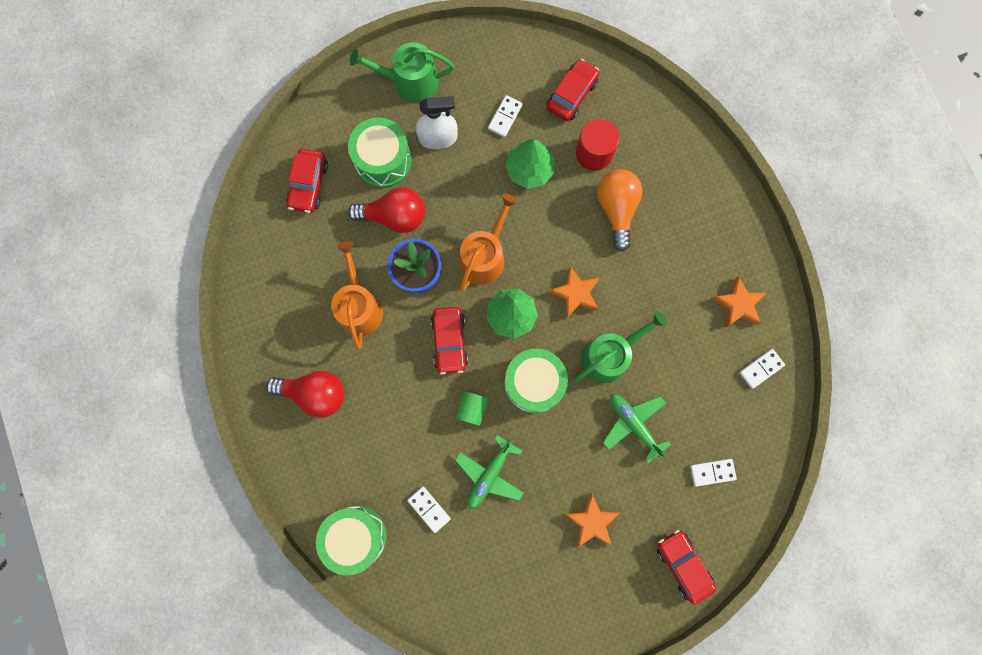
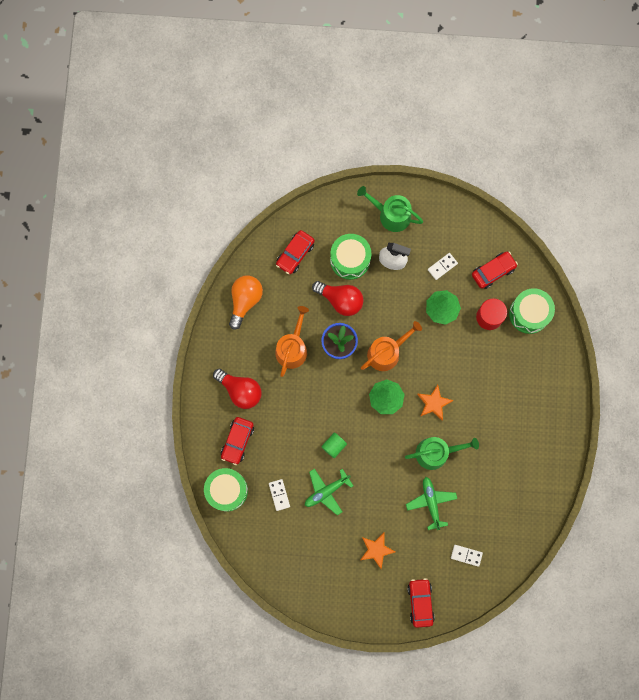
camera: 25 degrees right, 0 degrees up
red car [431,307,468,375] -> red car moved to [221,417,254,465]
green drum [504,349,568,413] -> green drum moved to [509,288,555,334]
orange light bulb [597,169,643,252] -> orange light bulb moved to [229,275,263,330]
orange star [712,276,766,327] -> none
white domino [740,349,785,389] -> none

